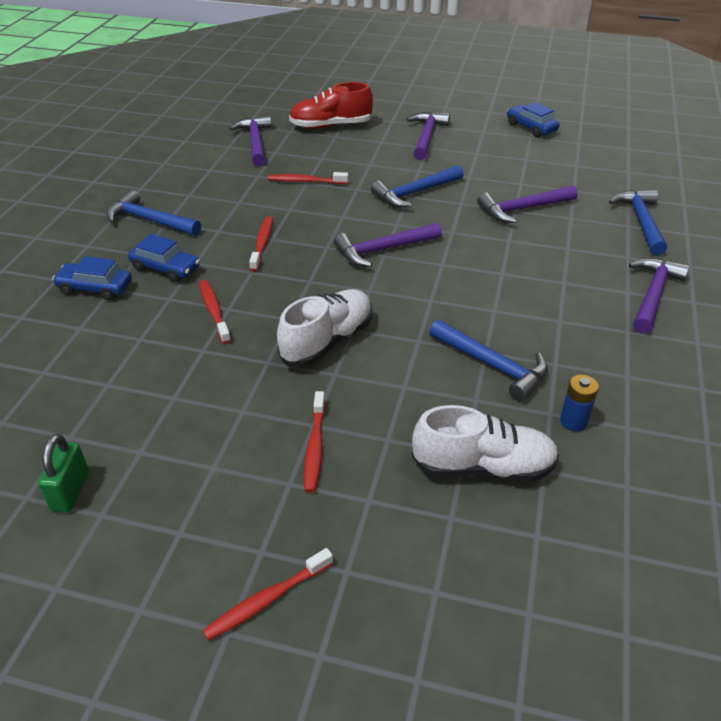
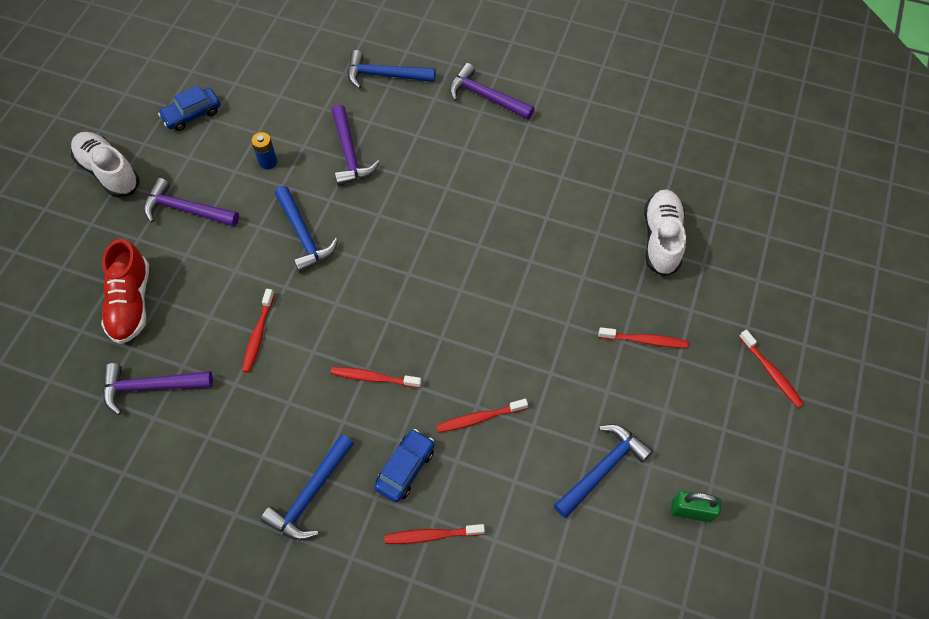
camera: 85 degrees left, 20 degrees up
blue car [52,256,132,300] -> red toothbrush [385,524,485,544]
white shoe [277,289,372,367] -> white shoe moved to [71,132,140,198]
purple hammer [334,223,442,267] -> none
blue hammer [429,320,548,402] -> blue hammer moved to [554,424,653,518]
blue battery [560,375,599,431] -> blue battery moved to [251,132,277,170]

